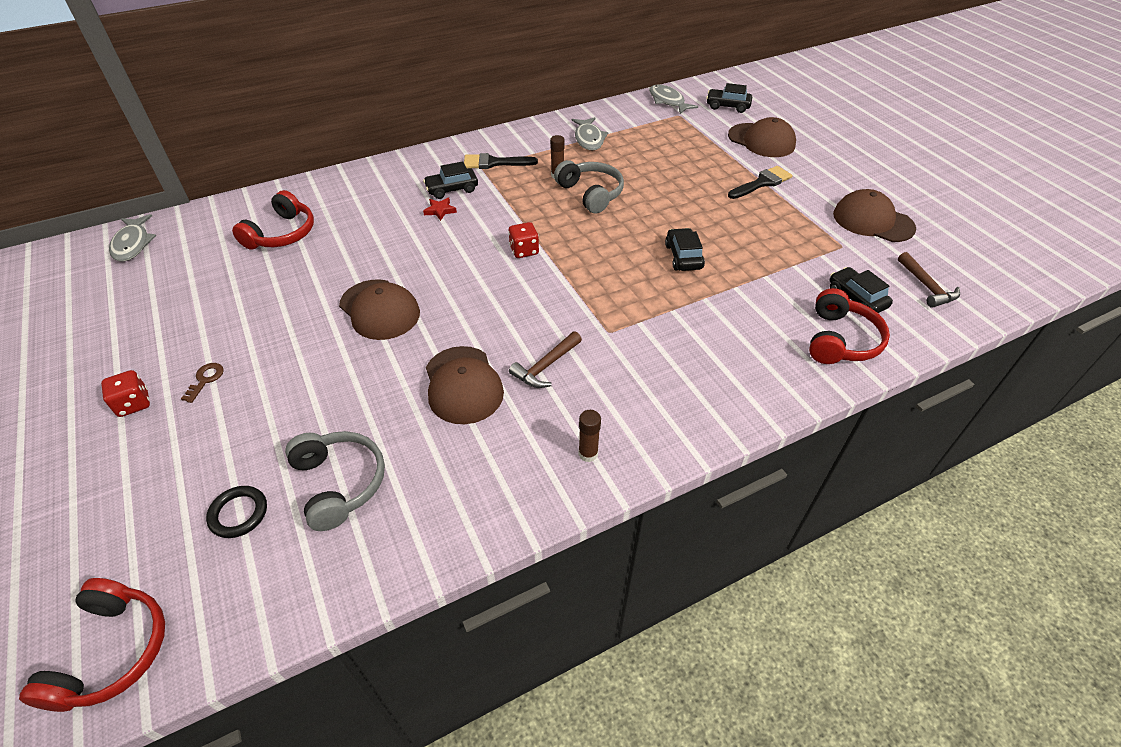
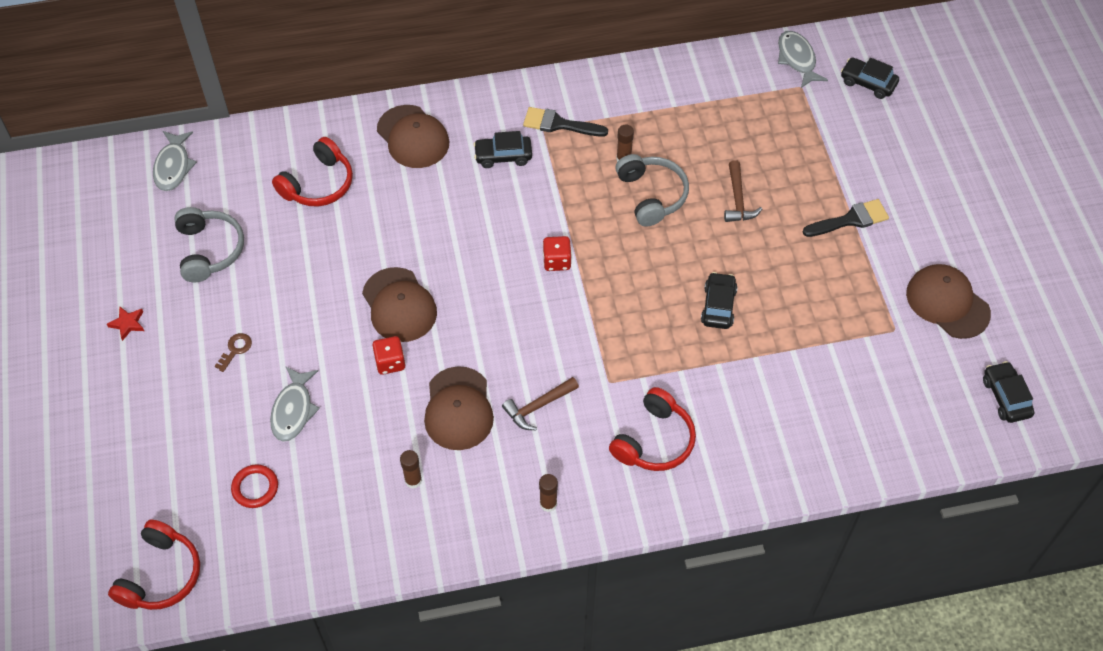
camera: 15 degrees right, 10 degrees up
red dice [101,370,150,417] -> red dice moved to [372,336,406,375]
black ring [206,486,267,538] -> red ring [231,464,278,508]
grey headphones [285,431,385,531] -> grey headphones moved to [174,207,244,282]
red star [423,197,457,221] -> red star moved to [107,306,144,341]
grey fish [572,117,608,150] -> grey fish moved to [270,366,320,442]
brown cap [728,117,796,157] -> brown cap moved to [377,105,449,168]
red headphones [809,288,890,364] -> red headphones moved to [609,387,696,471]
black car [830,267,893,313] -> black car moved to [983,361,1034,423]
brown hammer [898,252,960,308] -> brown hammer moved to [724,160,762,222]
none -> brown glue stick [400,450,422,489]

